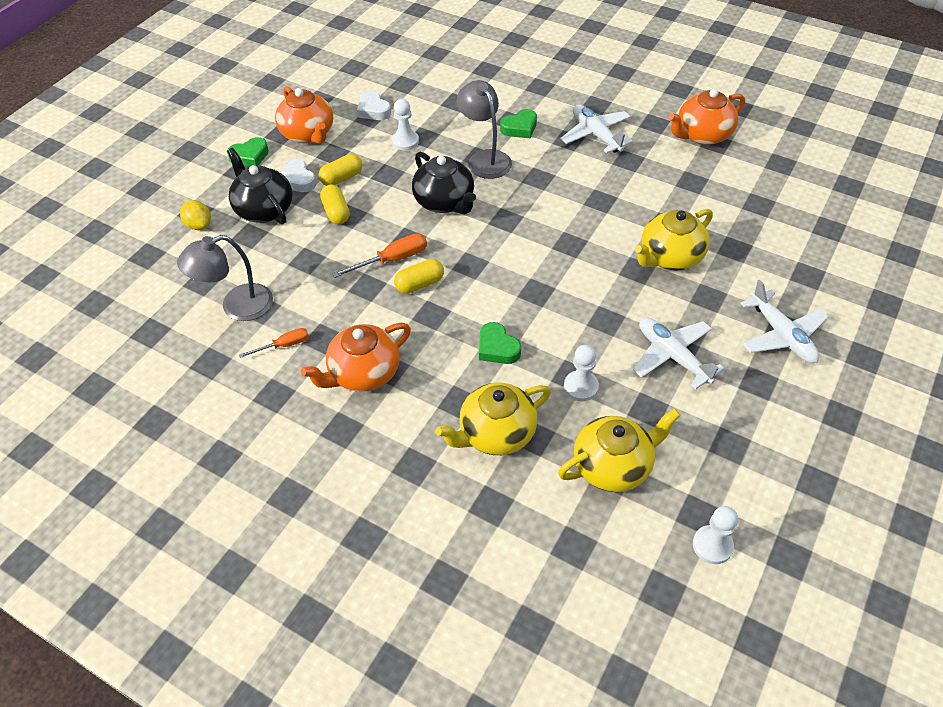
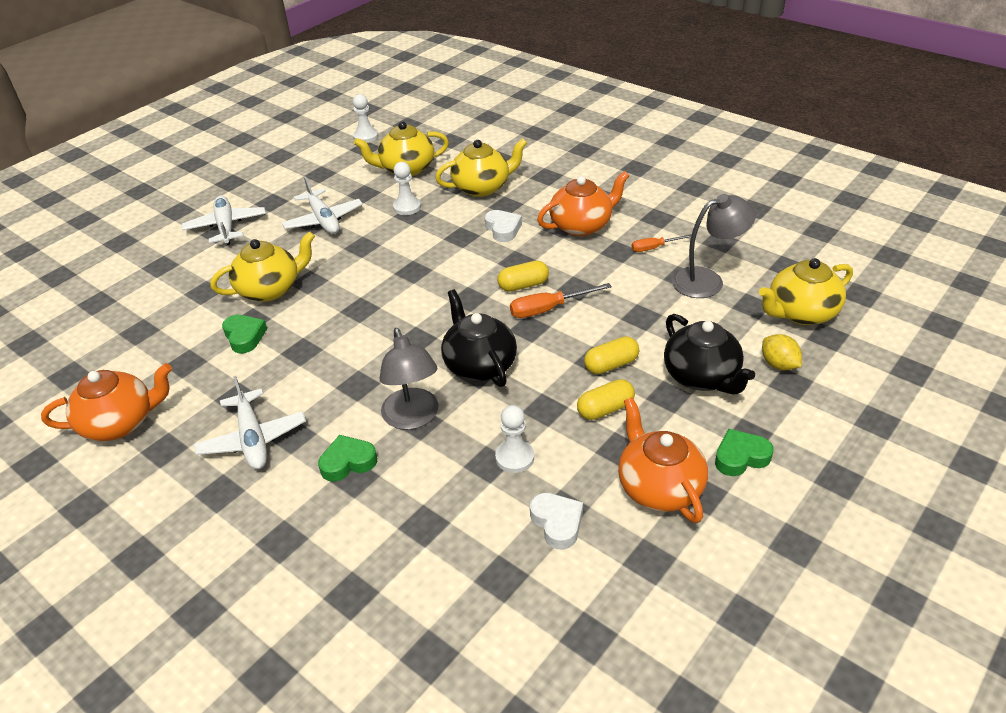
camera: 170 degrees left, 10 degrees down
white heart [281,159,316,192] -> white heart moved to [485,210,522,242]
yellow capsule [320,184,350,224] -> yellow capsule turned 75 degrees clockwise [584,336,639,374]
green heart [479,322,521,364] -> green heart moved to [222,315,267,353]
none -> yellow teapot [759,258,853,325]

